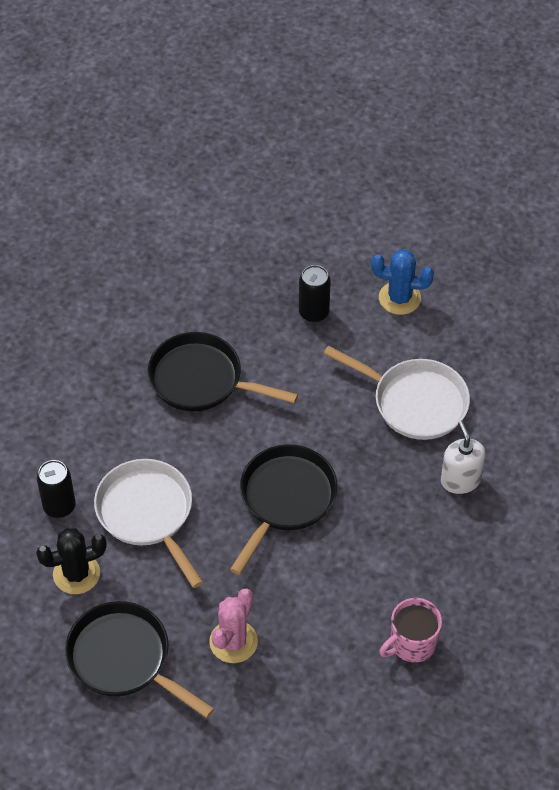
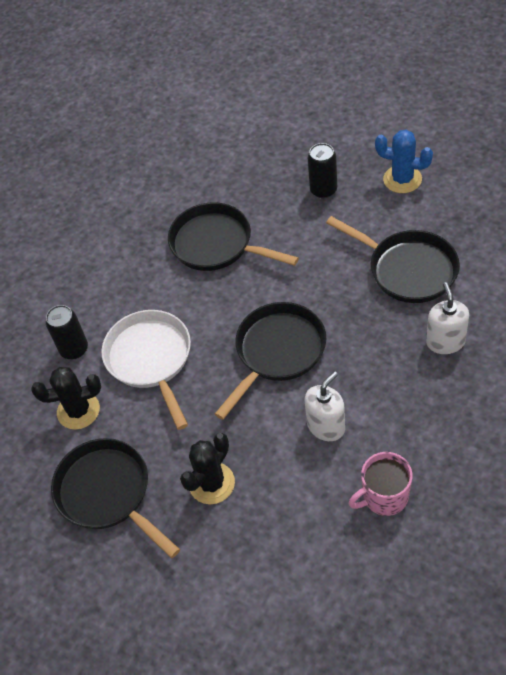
camera: 15 degrees right, 0 degrees up
pink cactus [209,588,258,663] -> black cactus [180,433,235,504]
white pan [323,346,470,440] -> black pan [326,216,460,303]
none -> white soap dispenser [305,371,345,441]

